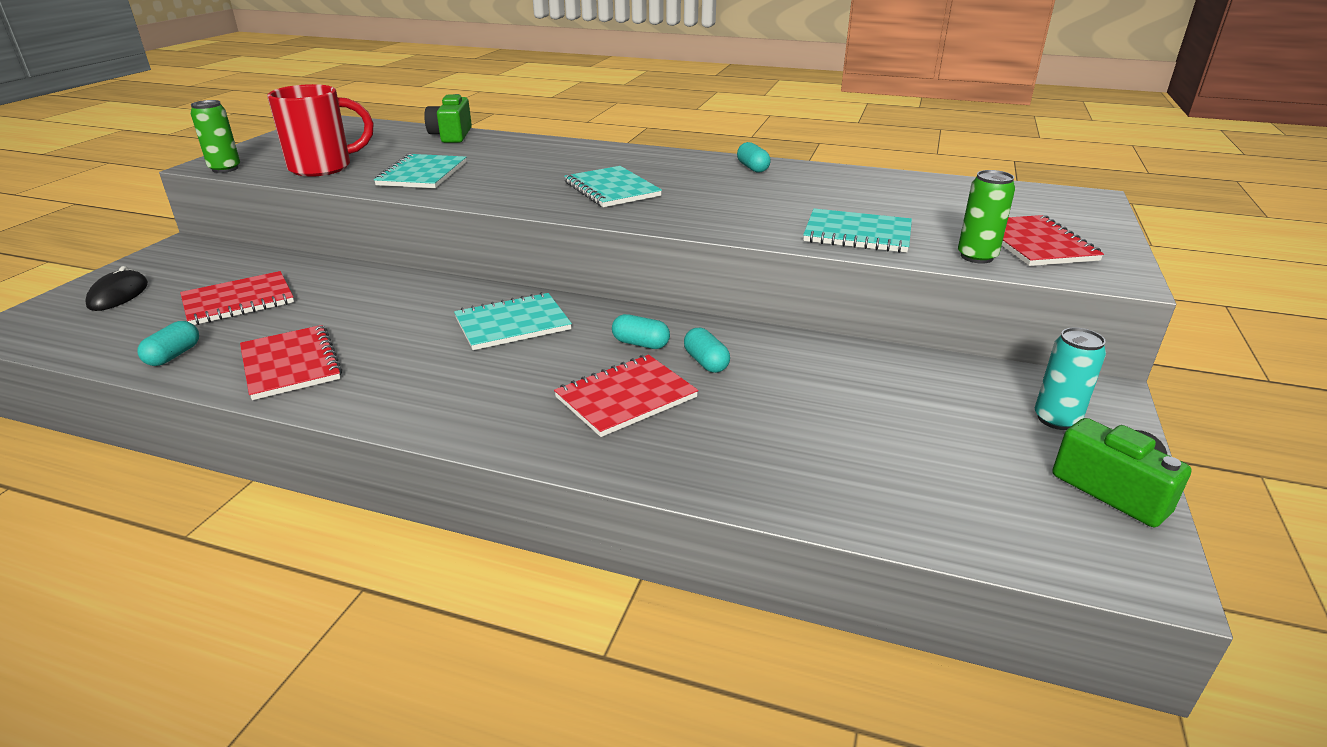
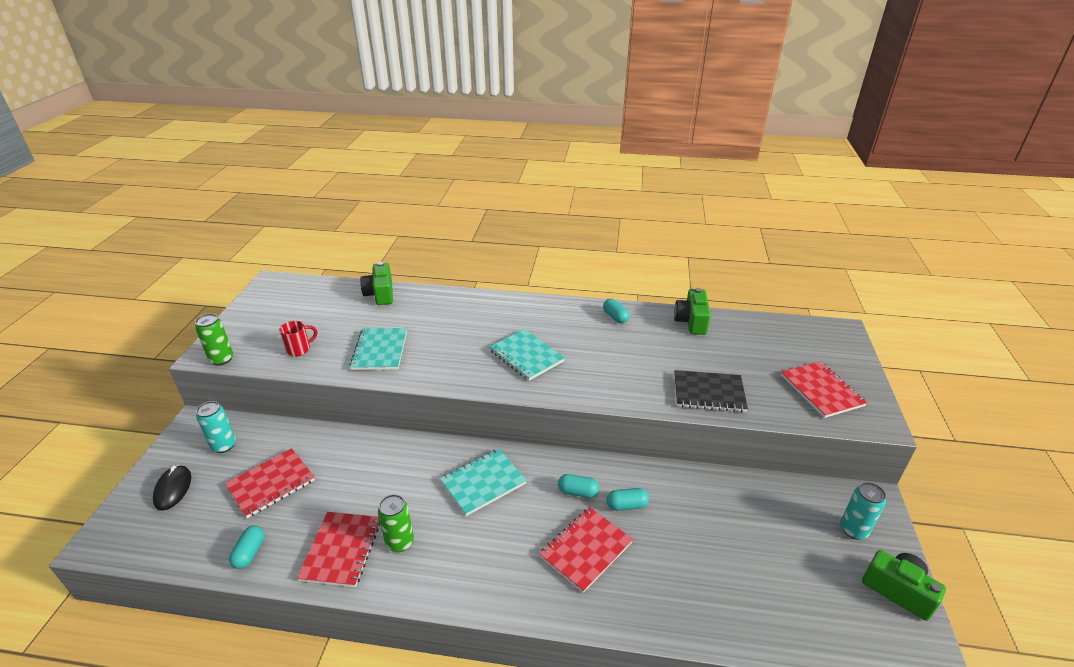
camera: 10 degrees left, 5 degrees up
red notebook [240,325,342,400] -> red notebook turned 45 degrees clockwise [297,512,380,587]
red mug [267,84,374,177] -> red mug [279,321,317,356], size x0.50
turquoise capsule [684,328,730,373] -> turquoise capsule turned 60 degrees counterclockwise [607,488,649,511]
turquoise notebook [803,209,912,253] -> black notebook [674,370,748,412]
green can [958,170,1015,264] -> green can moved to [378,494,414,552]
none -> turquoise can [196,401,236,453]
none -> green camera [674,288,711,335]

